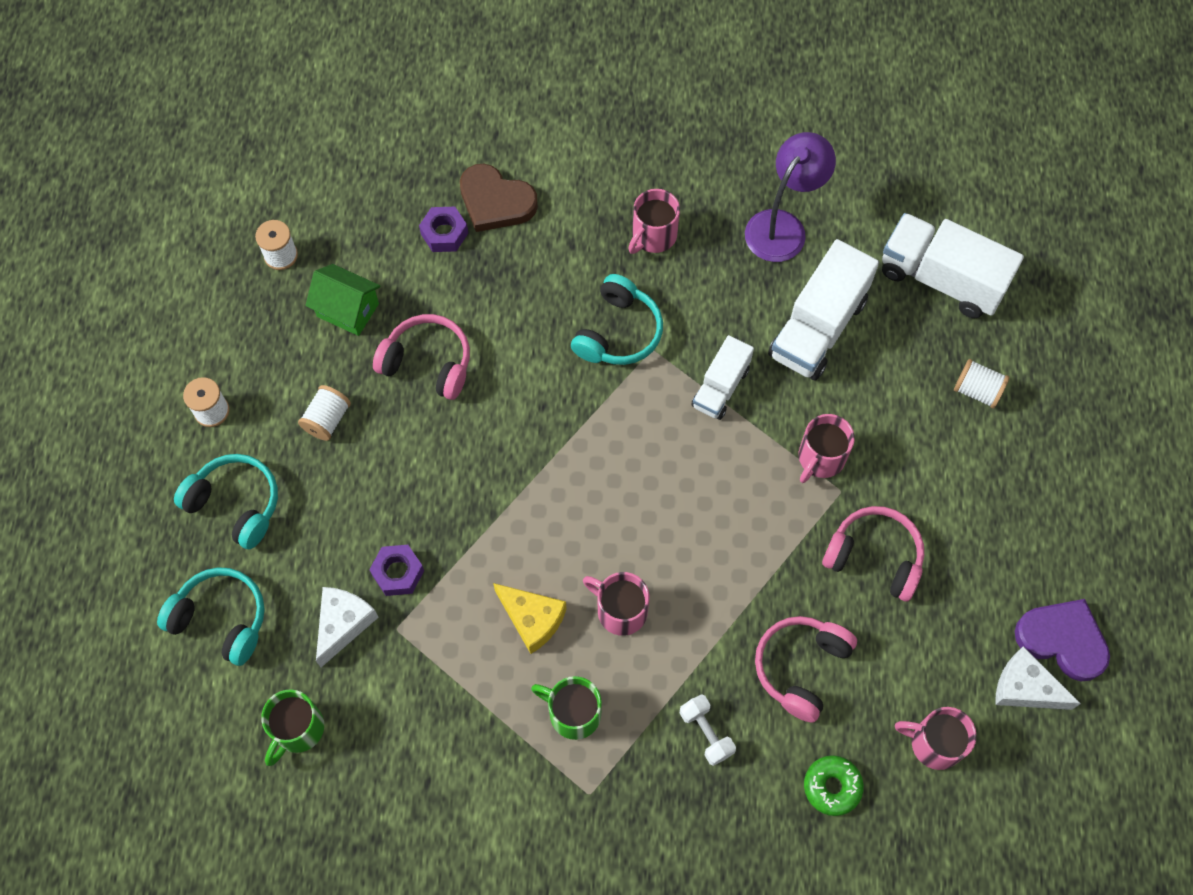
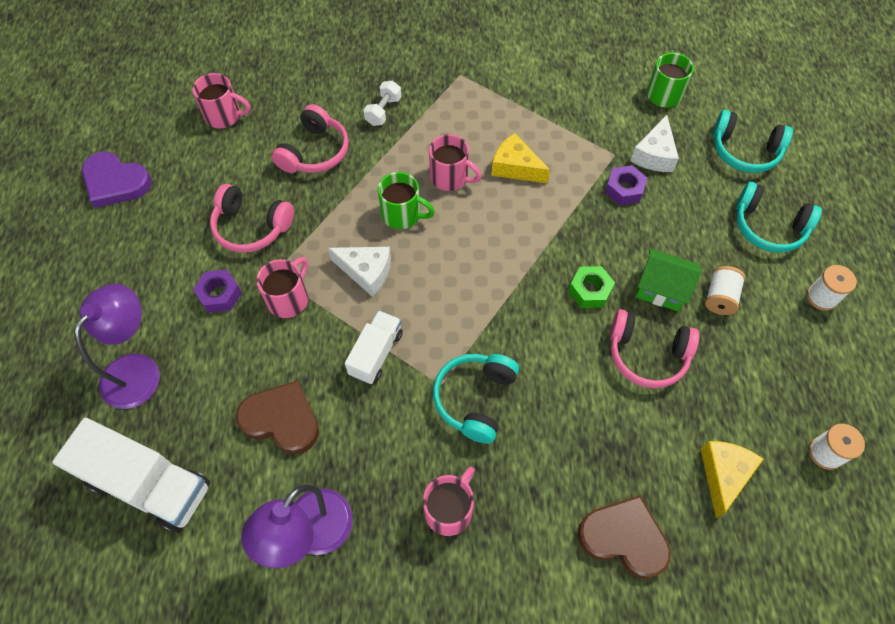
camera: 175 degrees right, 5 degrees down
green house [305,264,381,336] -> green house moved to [636,249,702,311]
purple nut [419,207,468,252] -> purple nut moved to [193,270,242,313]
green mug [531,676,602,740] -> green mug moved to [378,172,435,229]
white dumbbell [680,694,736,766] -> white dumbbell turned 60 degrees clockwise [364,80,402,126]
white truck [768,239,879,380] -> brown heart [236,380,319,454]
green donut [804,755,864,816] -> none
white spool [954,359,1010,409] -> purple lamp [74,284,160,409]
white cheese [995,646,1081,710] -> white cheese moved to [328,247,391,297]
none -> green nut [569,266,615,308]
none -> yellow cheese [700,441,763,518]

